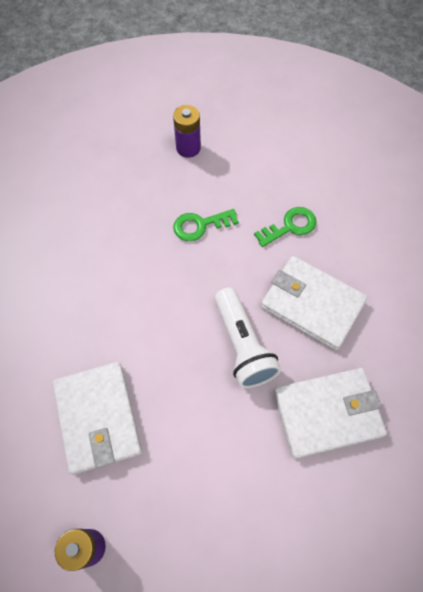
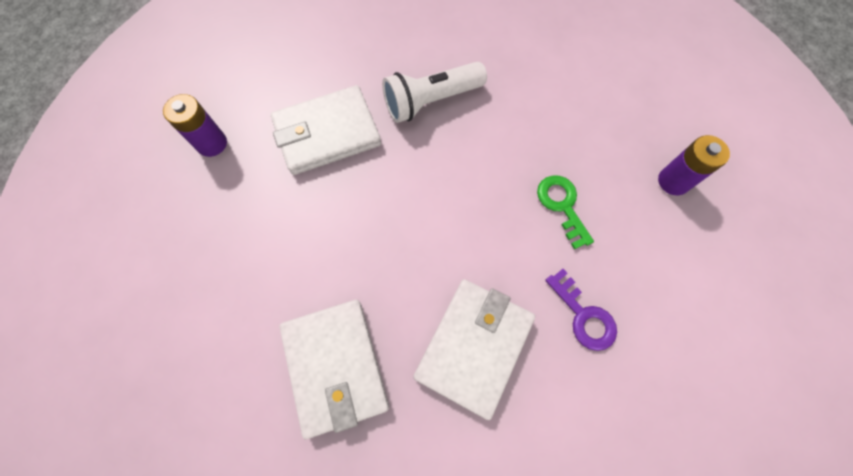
camera: 85 degrees right, 5 degrees up
white flashlight [215,287,281,388] -> white flashlight moved to [382,62,487,123]
green key [254,207,317,247] -> purple key [545,269,617,351]

